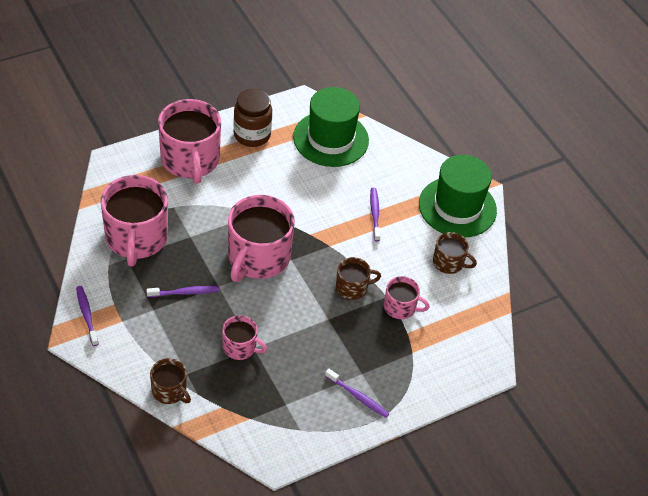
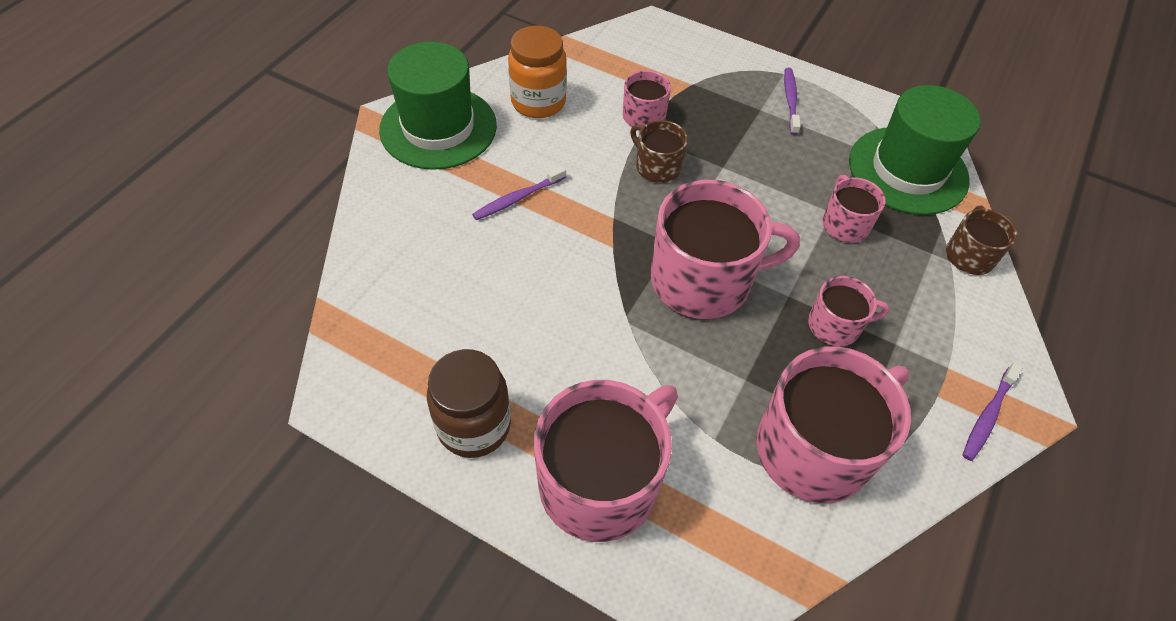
camera: 120 degrees left, 5 degrees up
purple toothbrush [146,286,220,297] -> pink mug [808,276,889,346]
green hat [293,87,369,167] -> green hat moved to [849,85,981,215]
brown mug [433,232,477,274] -> orange jar [508,26,567,118]

